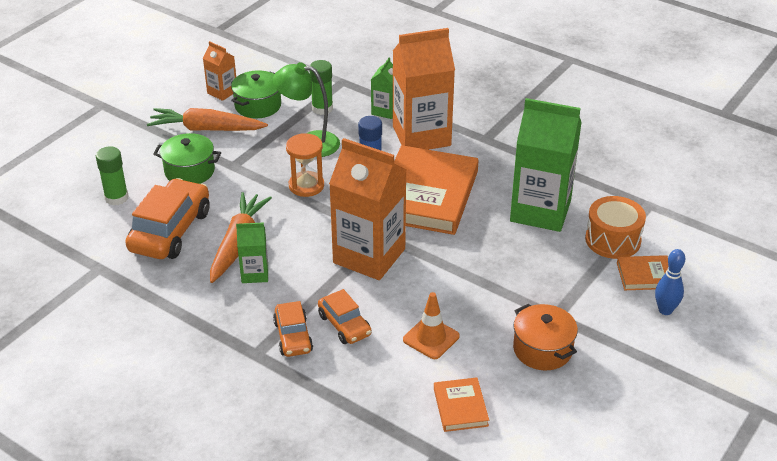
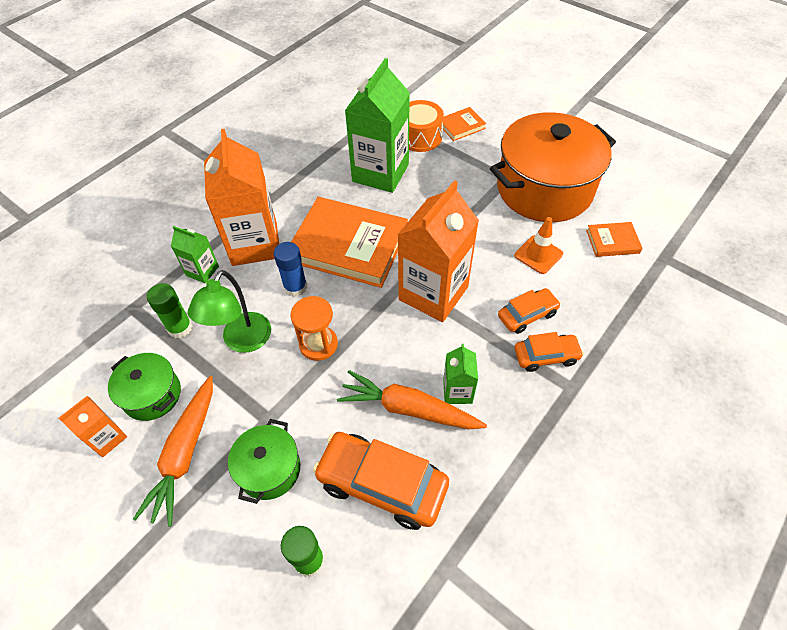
camera: 85 degrees left, 15 degrees up
orange pot [513,304,578,370] -> orange pot [490,112,616,222], size x2.09
orange book [617,255,668,290] -> orange book turned 60 degrees clockwise [441,107,486,141]
blue bowling pin [655,249,685,315] -> none

